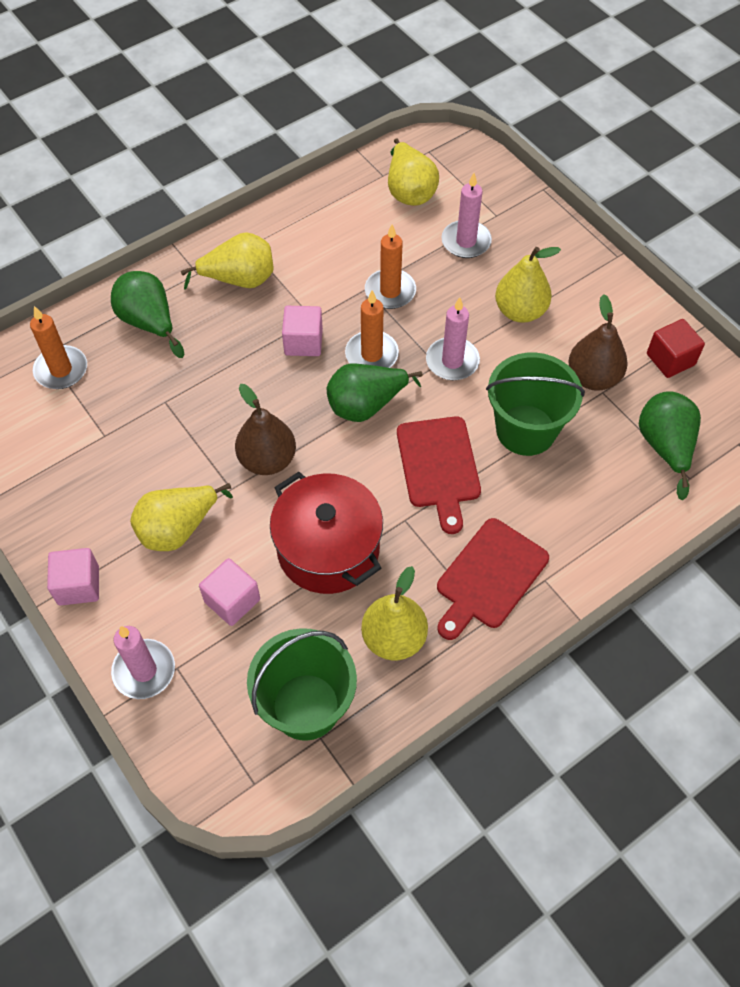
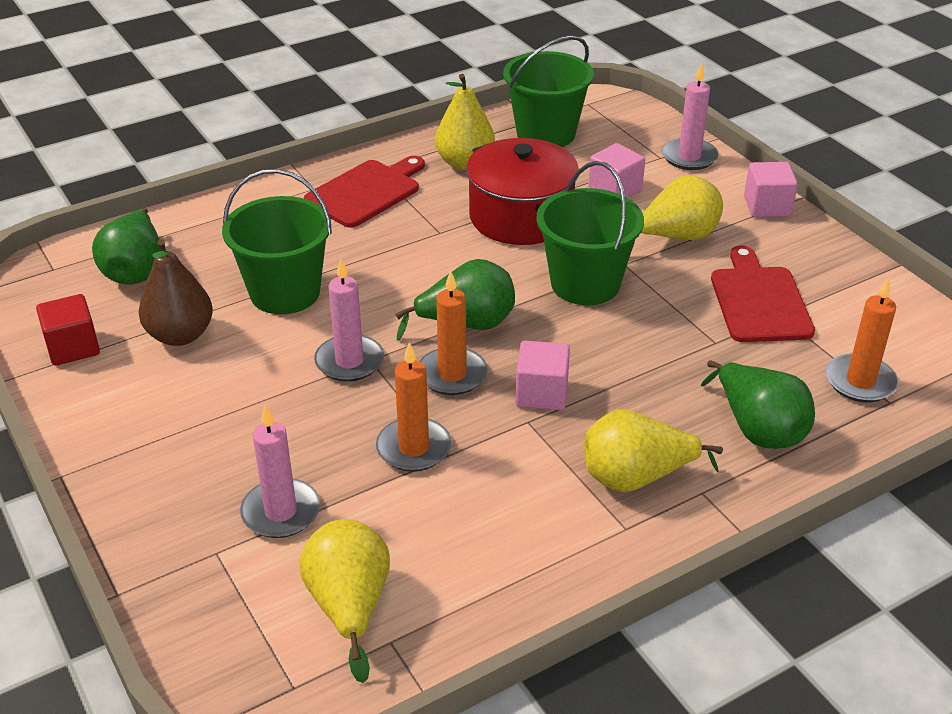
camera: 175 degrees left, 20 degrees down
brown pear [235,384,296,475] -> green bucket [536,161,644,305]
red cutting board [397,416,481,534] -> red cutting board moved to [711,245,815,342]
yellow pear [495,247,561,323] -> none

